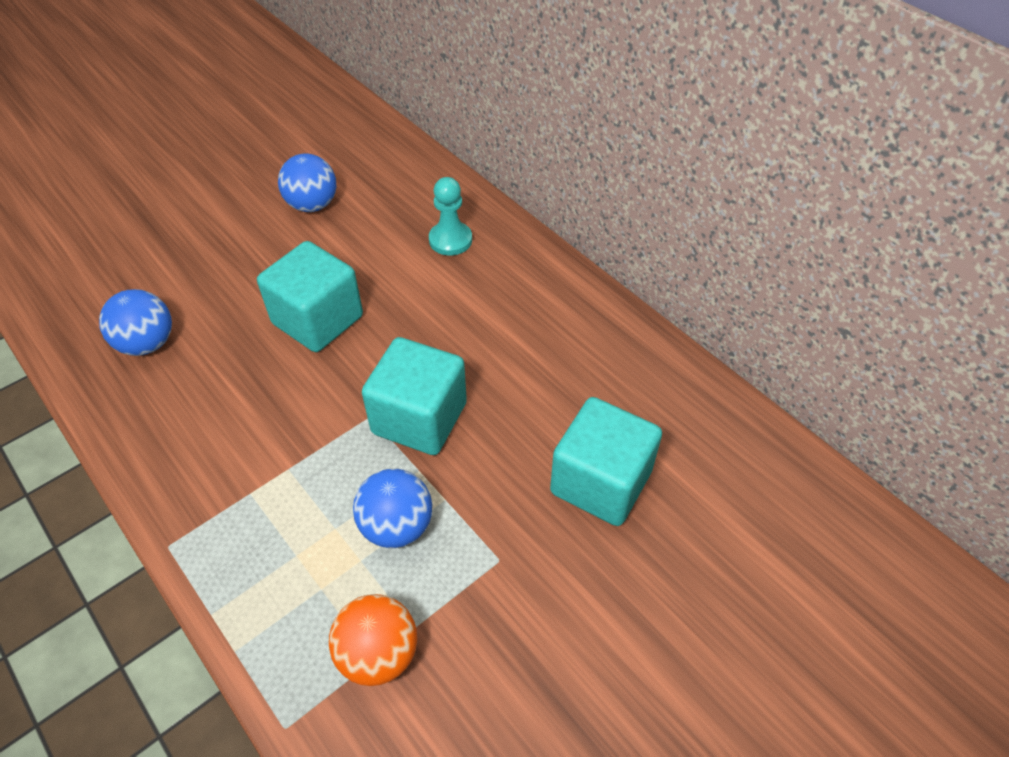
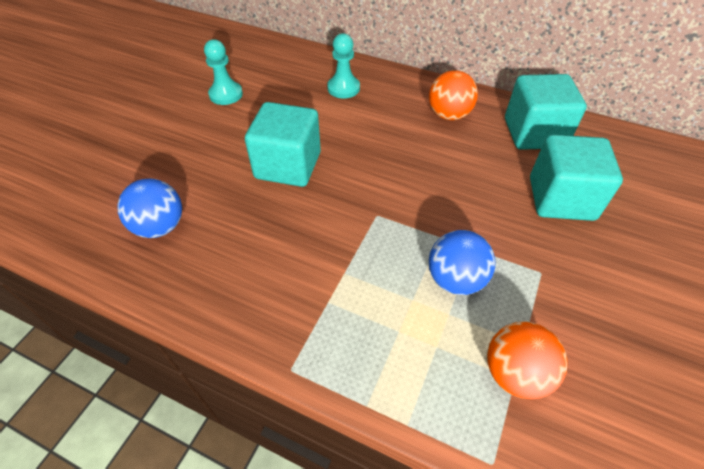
camera: 25 degrees left, 0 degrees up
blue ball [278,153,336,212] -> turquoise pawn [204,39,243,105]
turquoise cube [362,337,467,455] -> turquoise cube moved to [505,74,587,150]
none -> orange ball [429,70,478,120]

